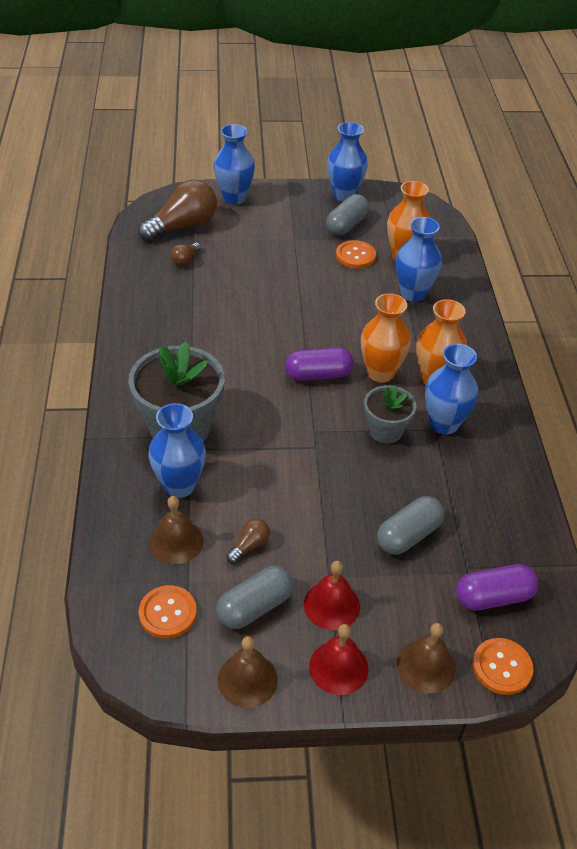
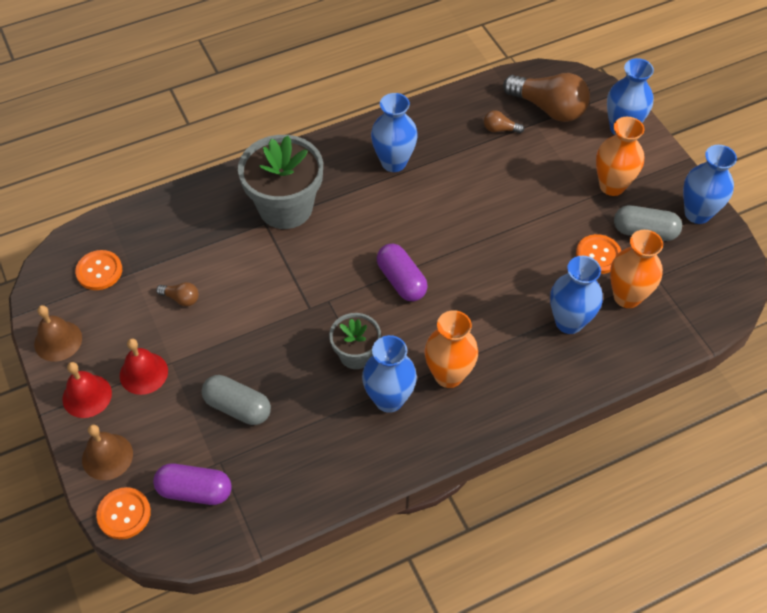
camera: 70 degrees right, 10 degrees up
blue vase [149,403,206,498] -> blue vase moved to [371,93,418,172]
brown bell [150,496,204,564] -> none
grey capsule [216,566,294,629] -> none
orange vase [361,293,411,383] -> orange vase moved to [596,117,644,196]
purple capsule [456,564,538,611] -> purple capsule turned 45 degrees counterclockwise [153,464,232,505]

